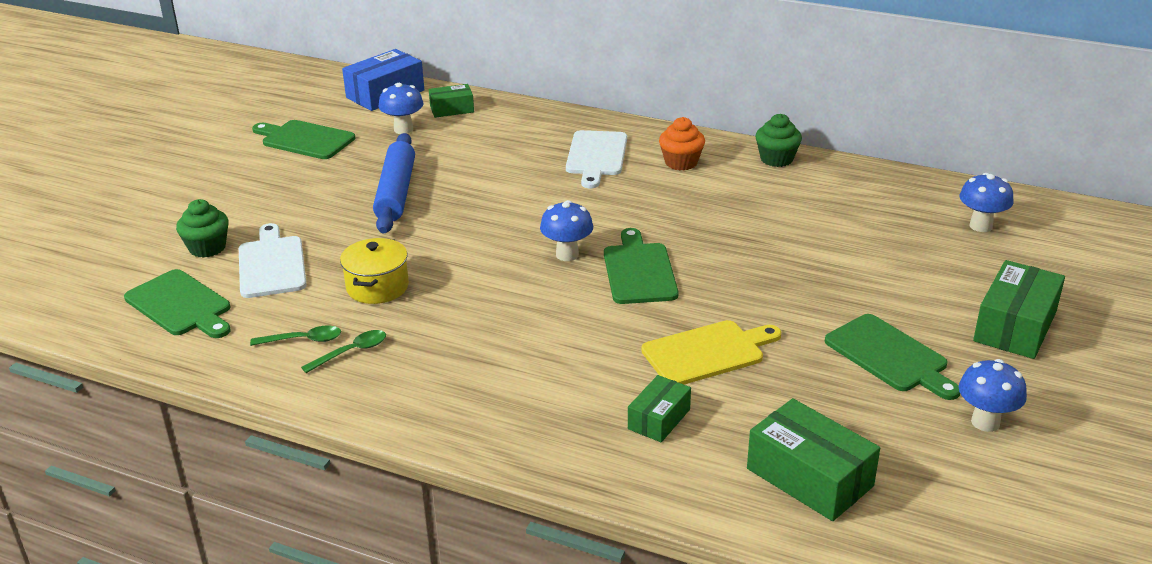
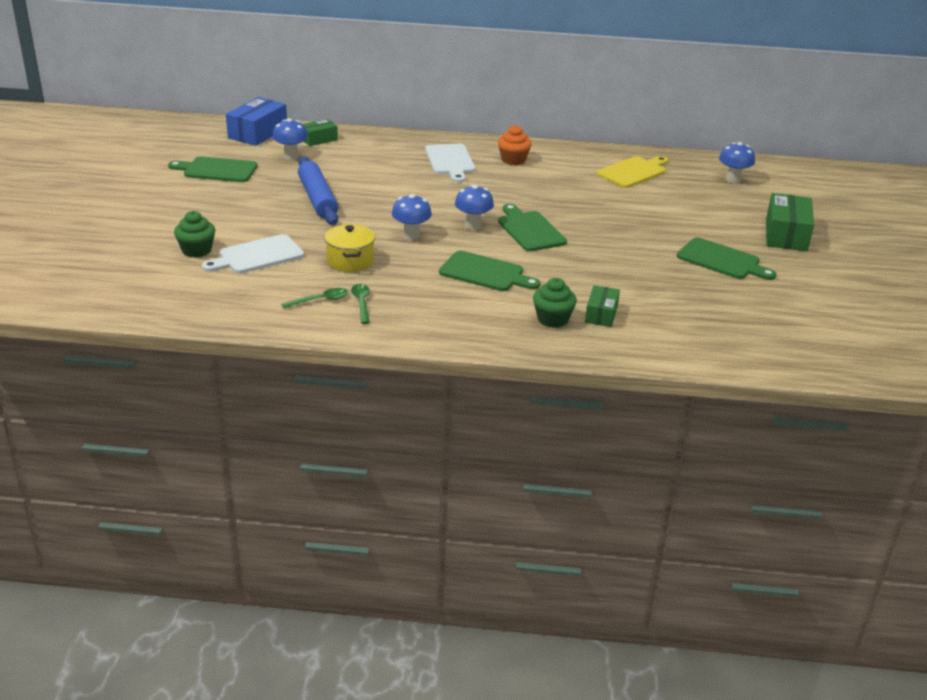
camera: 20 degrees left, 0 degrees up
green cutting board [124,269,231,338] -> green cutting board moved to [439,251,541,291]
white cutting board [239,223,307,298] -> white cutting board turned 90 degrees counterclockwise [202,234,304,274]
green spoon [301,330,386,373] -> green spoon turned 45 degrees counterclockwise [351,284,370,324]
yellow cutting board [641,320,781,384] -> yellow cutting board moved to [597,156,668,188]
green box [747,398,880,521] -> none
green cupcake [756,114,802,167] -> green cupcake moved to [533,278,577,328]
blue mushroom [959,359,1027,432] -> blue mushroom moved to [392,194,432,240]

